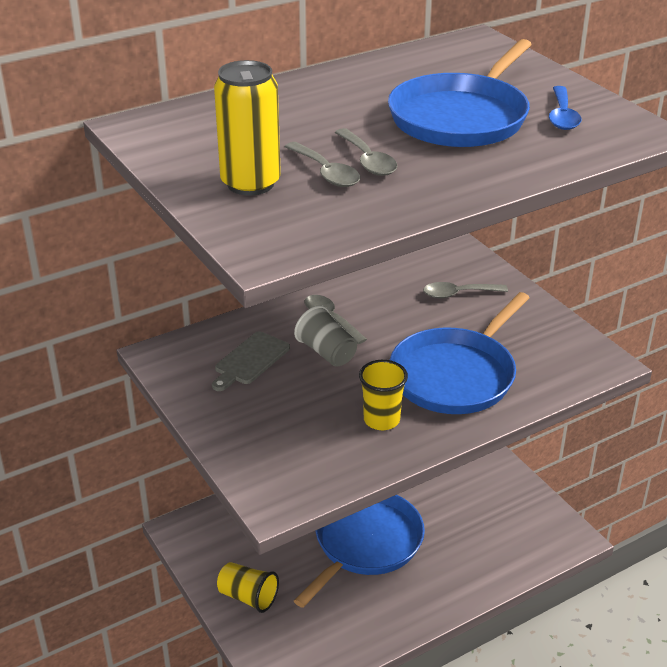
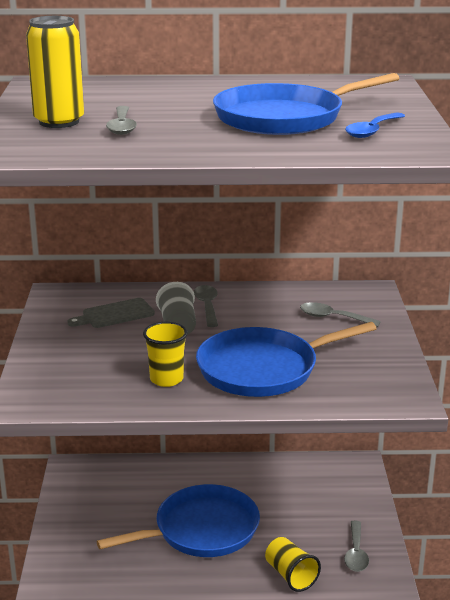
camera: 30 degrees right, 10 degrees down
yellow cup [217,562,279,613] -> yellow cup moved to [265,537,321,592]
grey spoon [335,128,397,176] -> grey spoon moved to [344,520,369,572]

